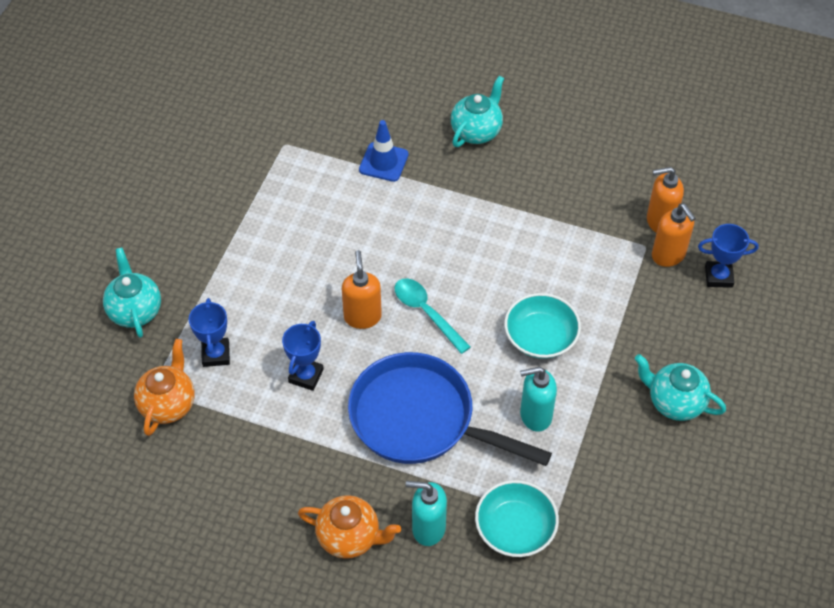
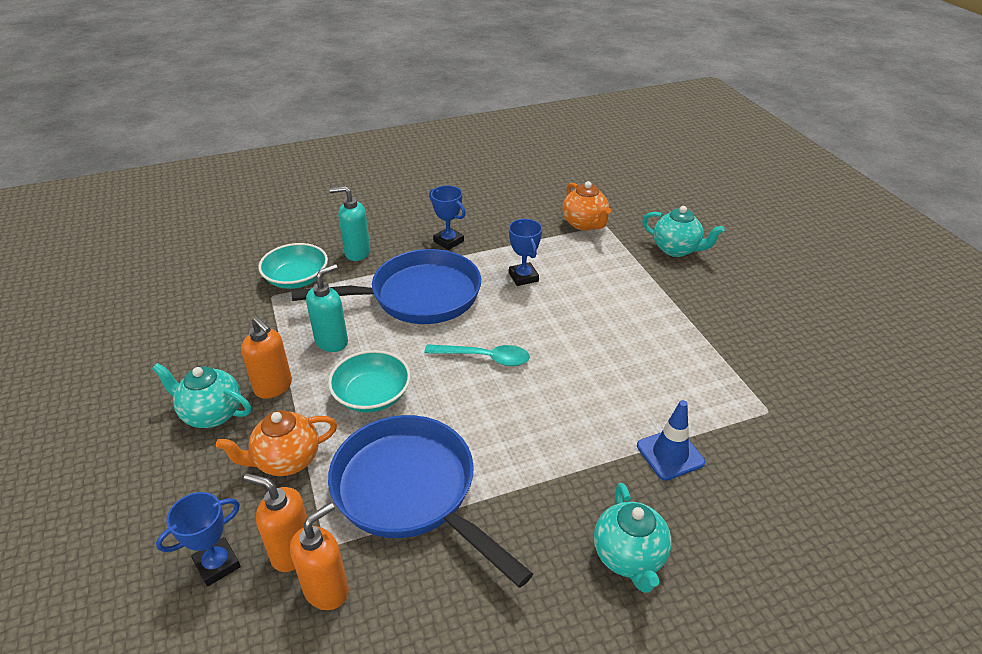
camera: 140 degrees right, 15 degrees down
blue trophy [189,298,230,367] -> blue trophy moved to [429,185,466,250]
orange teapot [298,495,401,559] -> orange teapot moved to [216,410,337,476]
orange soap dispenser [342,250,382,329] -> orange soap dispenser moved to [241,316,292,399]
turquoise soap dispenser [406,481,447,546] -> turquoise soap dispenser turned 150 degrees counterclockwise [329,186,370,261]
turquoise teapot [635,354,726,421] -> turquoise teapot turned 150 degrees counterclockwise [152,363,251,428]
none -> blue pan [328,415,533,588]

